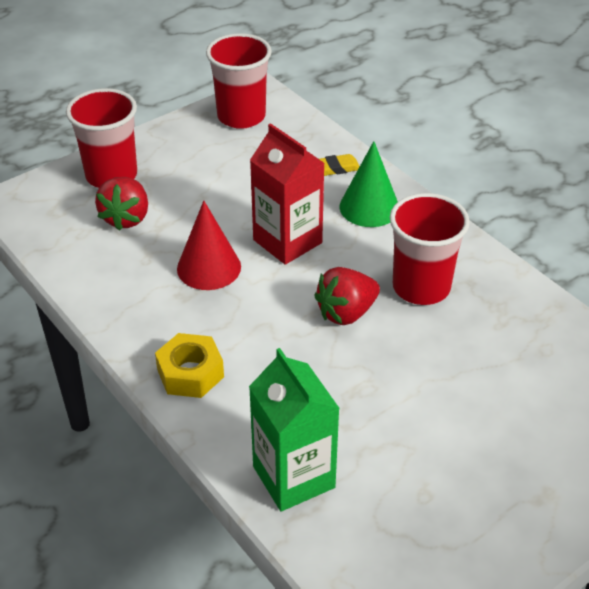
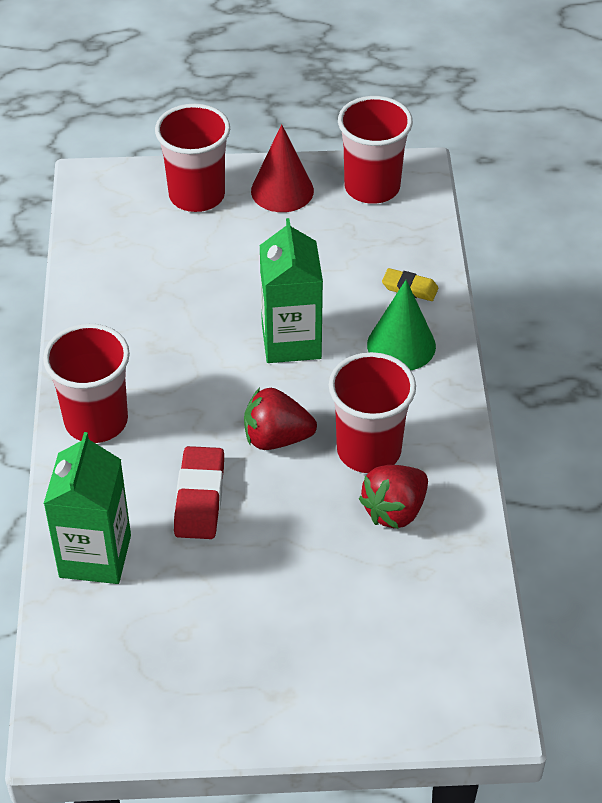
camera: 35 degrees right, 5 degrees up
red strawberry [95,177,148,231] -> red strawberry moved to [359,465,428,529]
yellow nut [155,333,224,398] -> red cup [43,324,130,443]
red cone [177,201,241,290] -> red cone moved to [251,124,314,212]
red carton [250,123,324,265] -> green carton [260,218,323,363]
none -> red eraser [174,446,224,539]

